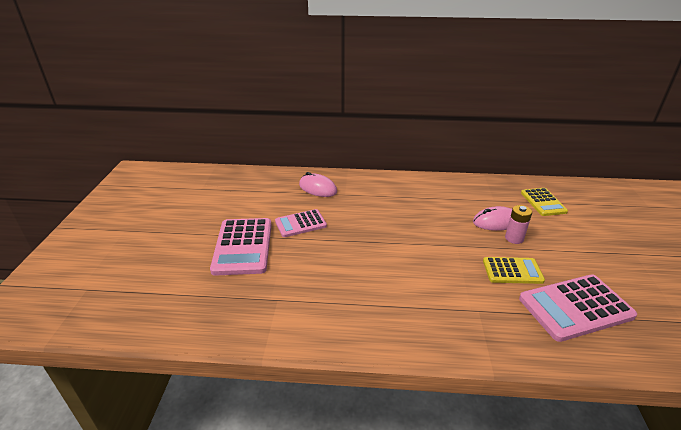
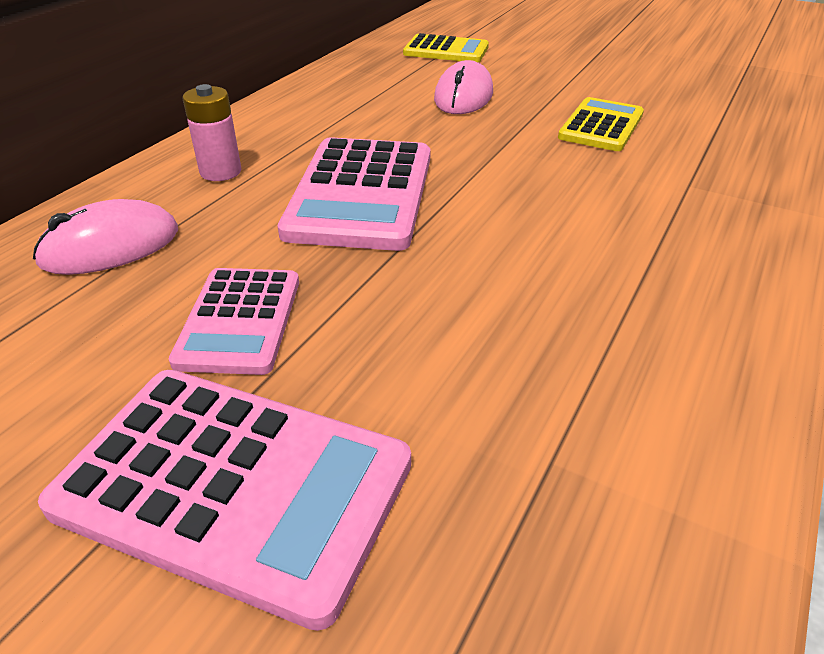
camera: 65 degrees left, 5 degrees up
pink battery [505,205,532,244] -> pink battery moved to [183,84,241,181]
pink calculator [519,275,637,342] -> pink calculator moved to [278,137,430,251]

